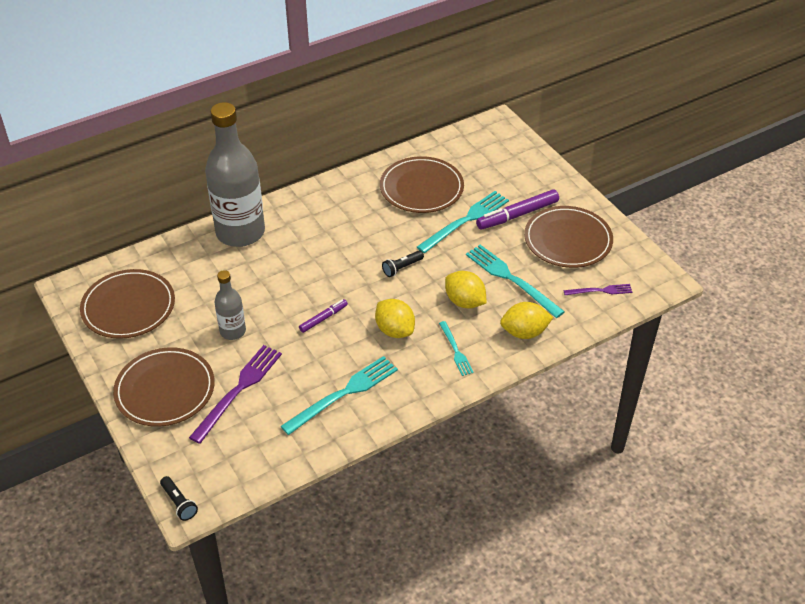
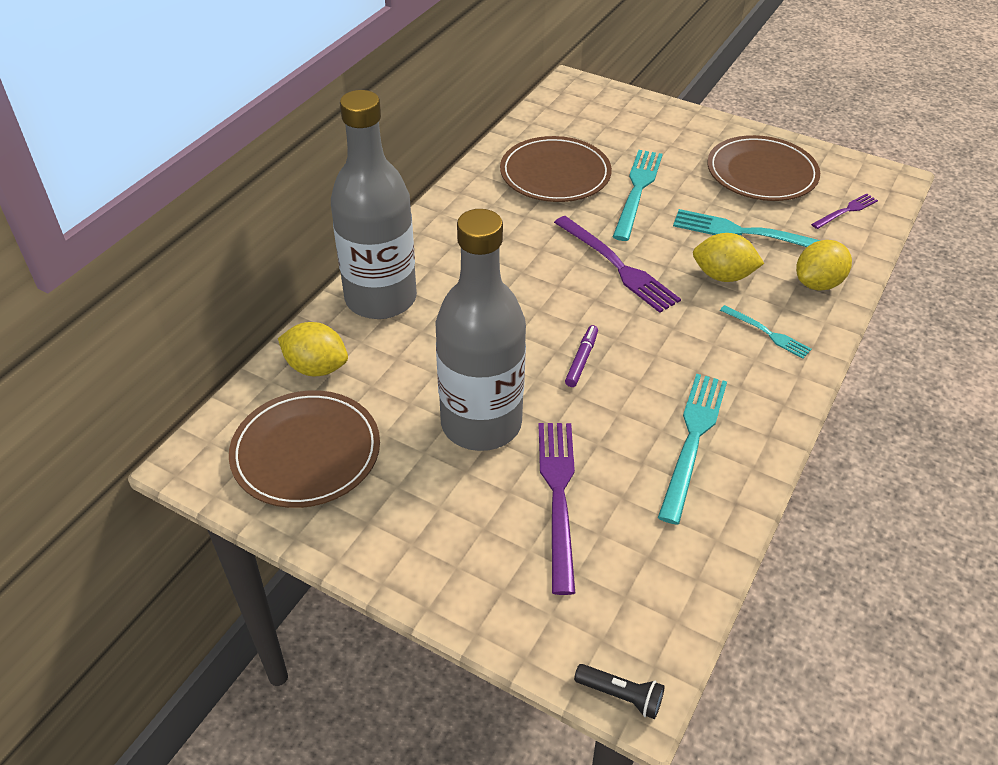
camera: 30 degrees left, 0 degrees up
brown plate [113,347,215,427] -> none
grey bottle [214,270,246,340] -> grey bottle [436,209,526,451], size x2.04
yellow lemon [375,299,415,338] -> yellow lemon moved to [278,322,348,376]
black flashlight [382,250,424,277] -> purple fork [554,216,681,313]
purple marker [476,189,559,230] -> none

